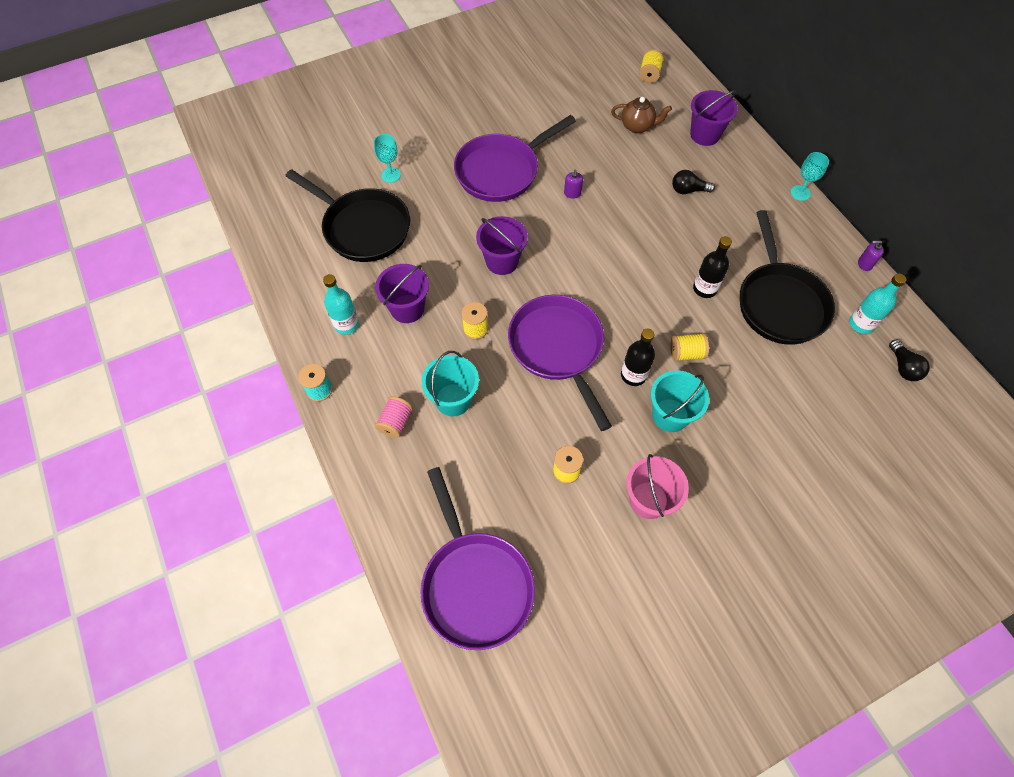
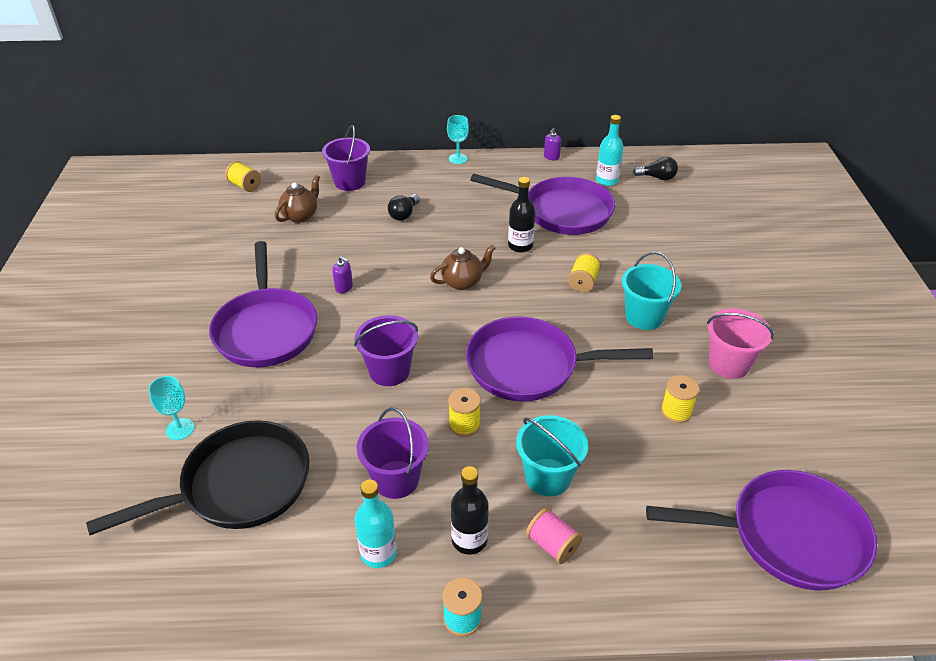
camera: 65 degrees left, 20 degrees down
black bottle [621,328,655,386] -> black bottle moved to [451,466,489,555]
black pan [740,210,835,345] -> purple pan [471,174,615,235]
none -> brown teapot [430,245,495,290]

